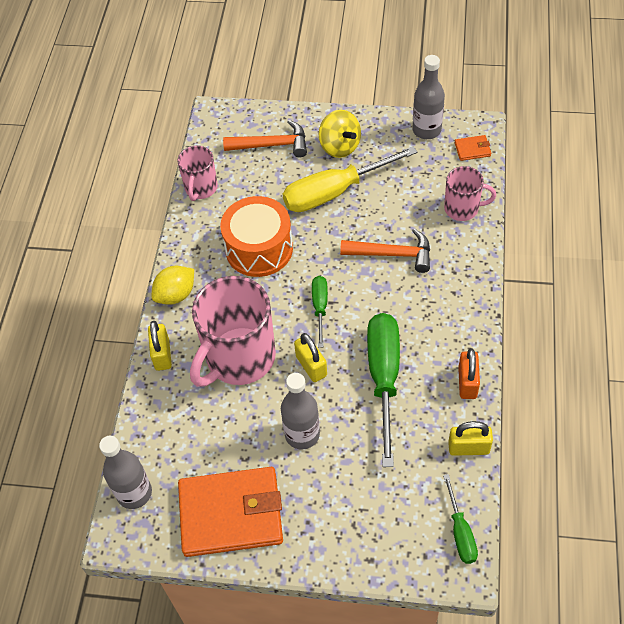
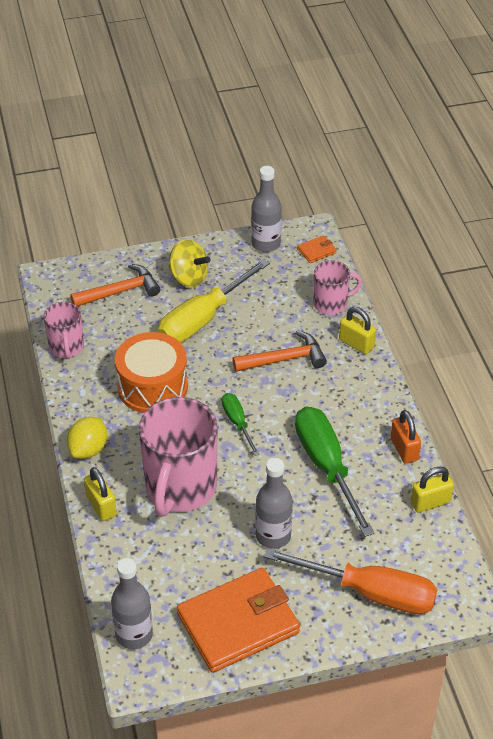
camera: 25 degrees left, 10 degrees down
yellow padlock [294,333,327,382] -> yellow padlock moved to [339,307,376,354]
green screwdriver [443,474,478,564] -> none
none -> orange screwdriver [264,548,437,614]

